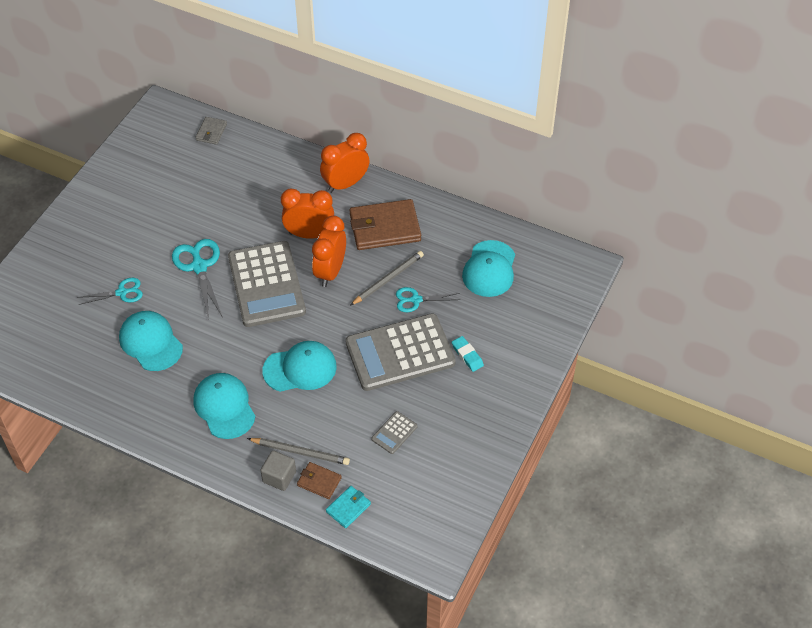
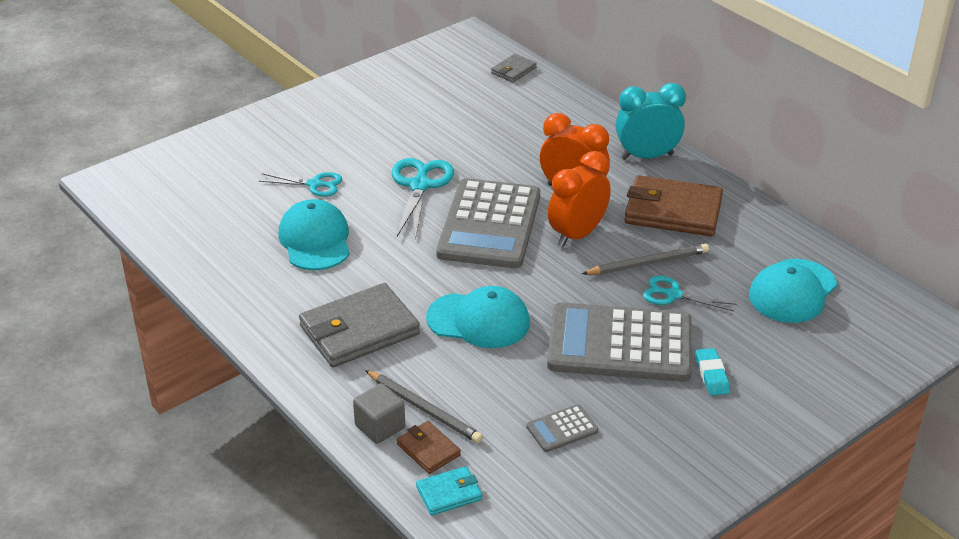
camera: 25 degrees right, 15 degrees down
turquoise cap [193,373,255,439] -> grey wallet [299,283,420,367]
orange clock [320,133,370,193] -> turquoise clock [616,83,686,160]

